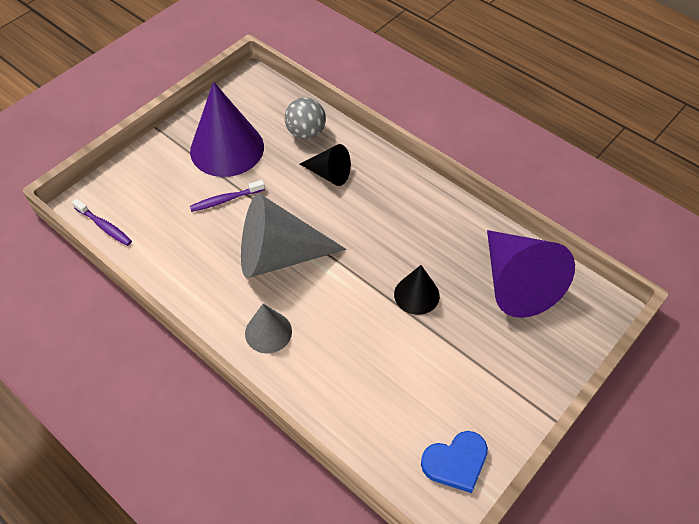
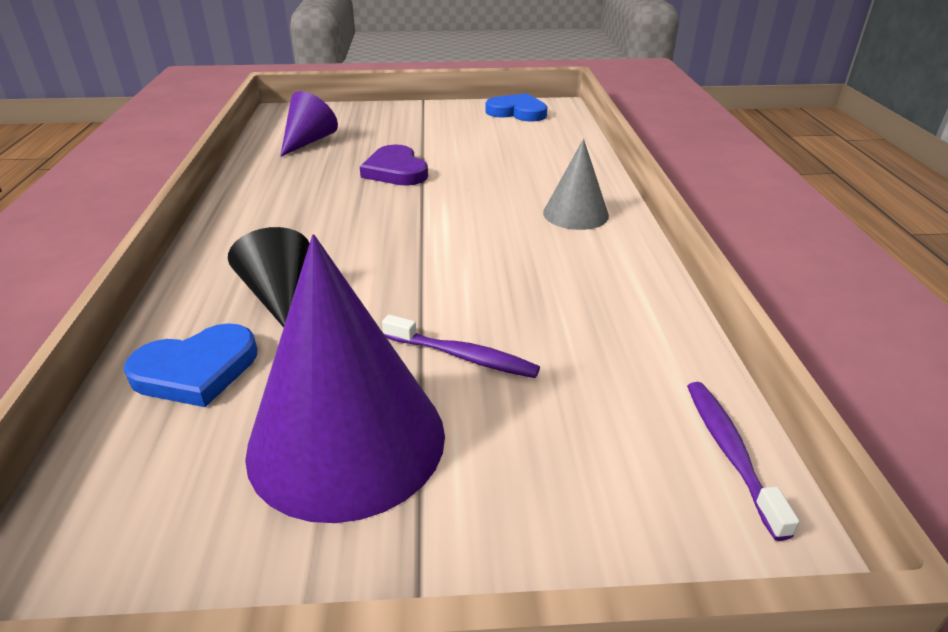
camera: 135 degrees left, 20 degrees down
grey cone [241,194,346,278] -> none
grey ball [285,97,326,139] -> blue heart [124,323,257,407]
black cone [394,265,440,315] -> purple heart [360,145,428,186]
purple cone [487,230,575,318] -> purple cone [280,91,338,157], size x0.54

